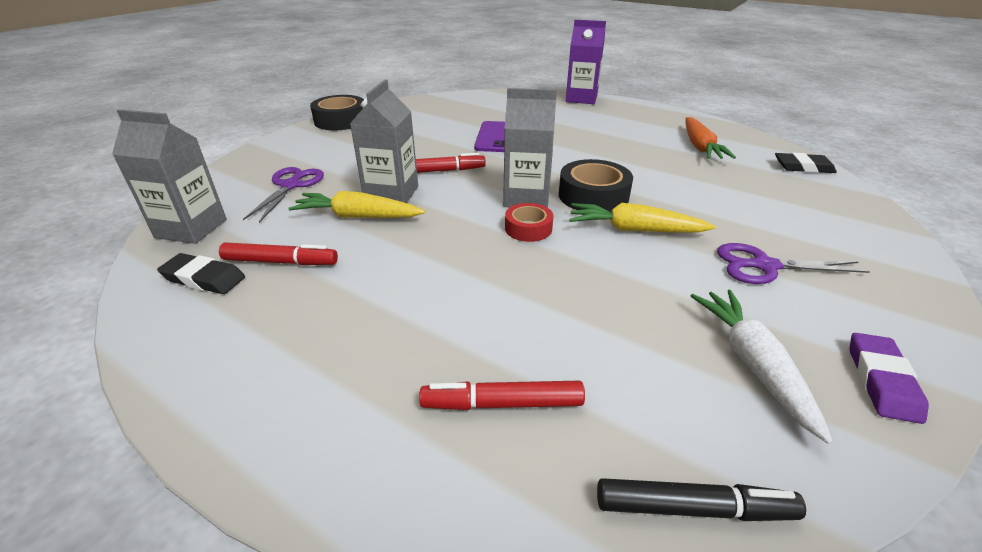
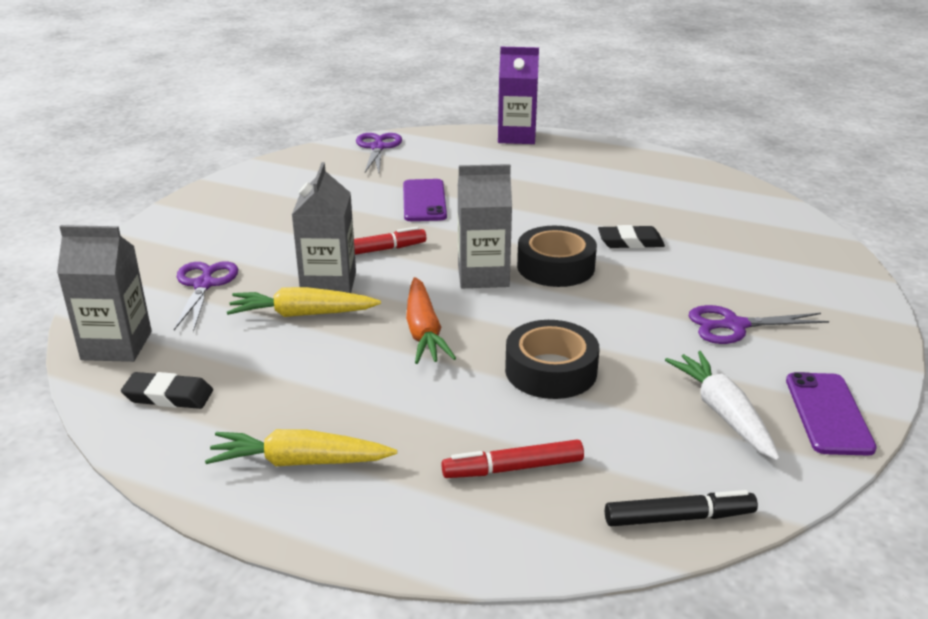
camera: 10 degrees left, 5 degrees down
red marker [219,243,338,265] -> none
black tape [310,95,364,130] -> black tape moved to [505,320,600,399]
red tape [505,203,554,242] -> none
yellow carrot [569,203,716,233] -> yellow carrot moved to [205,429,397,466]
orange carrot [685,117,736,159] -> orange carrot moved to [406,277,456,364]
black eraser [775,153,837,173] -> black eraser moved to [598,225,665,248]
purple eraser [850,333,929,424] -> purple phone [786,372,877,455]
none -> purple scissors [356,133,402,173]

